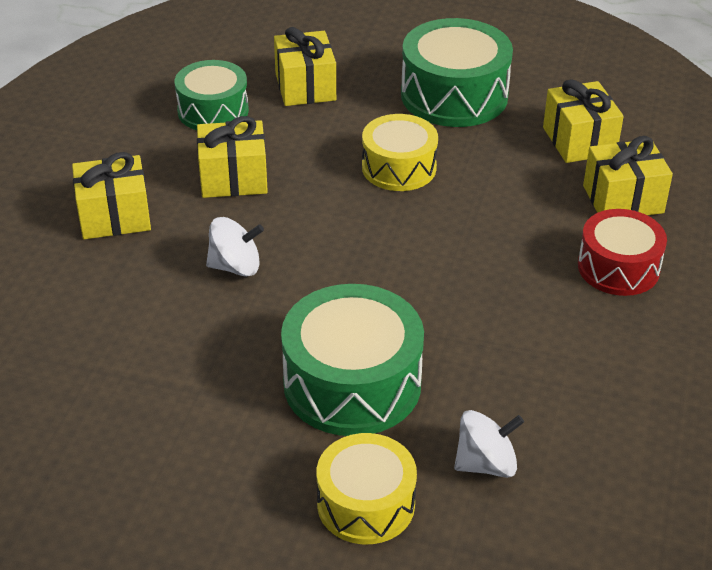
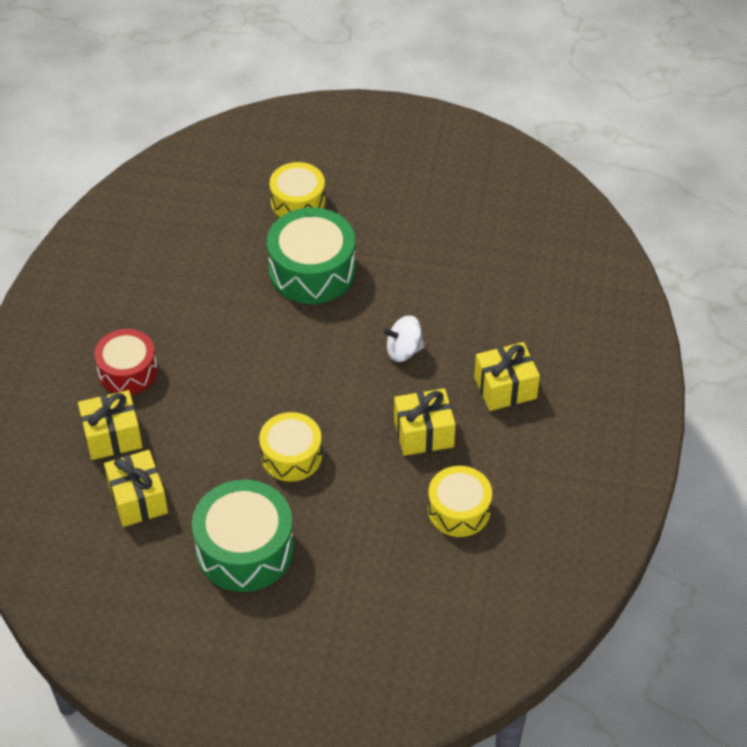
camera: 175 degrees right, 10 degrees up
green drum [175,60,249,130] -> yellow drum [428,466,492,537]
yellow gift [274,27,336,106] -> none
white spinning top [454,410,524,478] -> none

